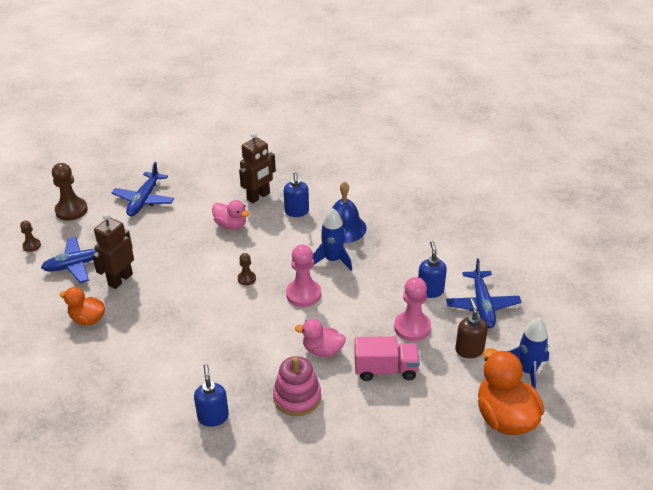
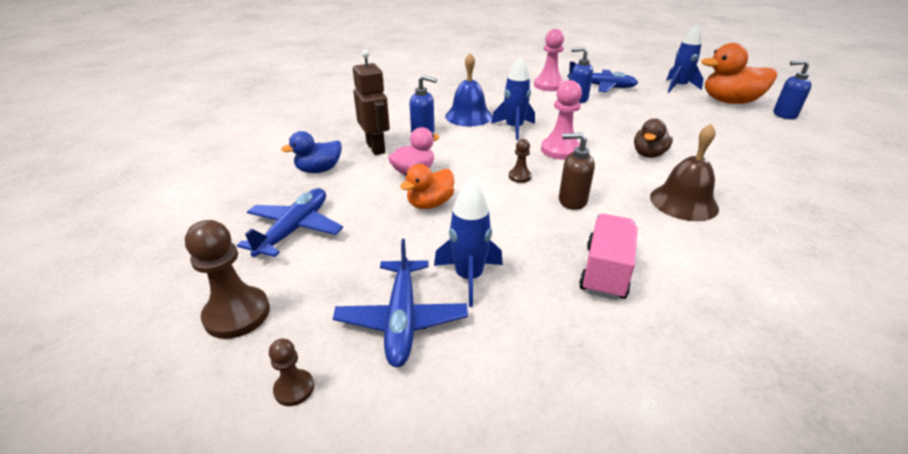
camera: 70 degrees left, 5 degrees down
orange duck [60,287,105,325] -> orange duck moved to [400,164,454,209]
brown robot [92,213,134,289] -> blue rocket [434,179,503,307]
blue plane [112,162,174,216] -> blue plane turned 105 degrees counterclockwise [237,188,343,257]
blue soap dispenser [194,364,229,427] -> blue soap dispenser moved to [773,60,812,119]
pink stacking toy [273,356,321,416] -> none
pink duck [295,319,346,357] -> brown duck [634,118,673,158]
pink truck [354,336,420,381] -> pink truck moved to [579,214,638,300]
pink pawn [394,277,431,341] -> pink pawn moved to [534,29,565,91]
brown soap dispenser [455,298,488,358] -> brown soap dispenser moved to [559,133,595,210]
none -> blue duck [281,131,342,173]
none -> brown bell [650,124,719,221]

